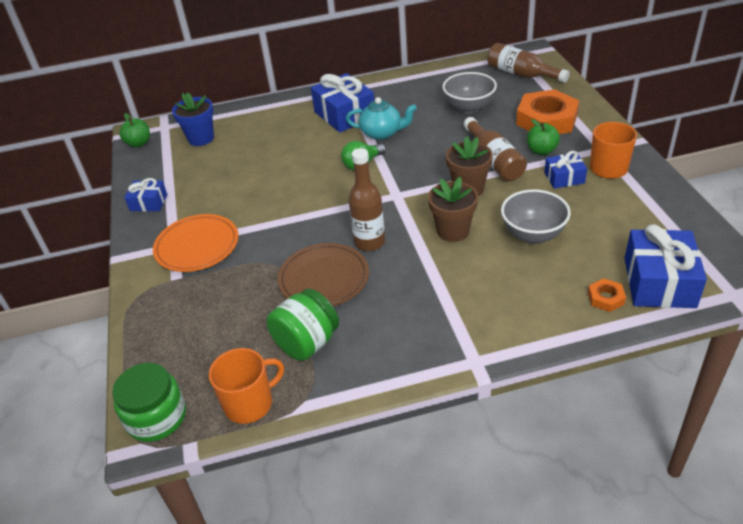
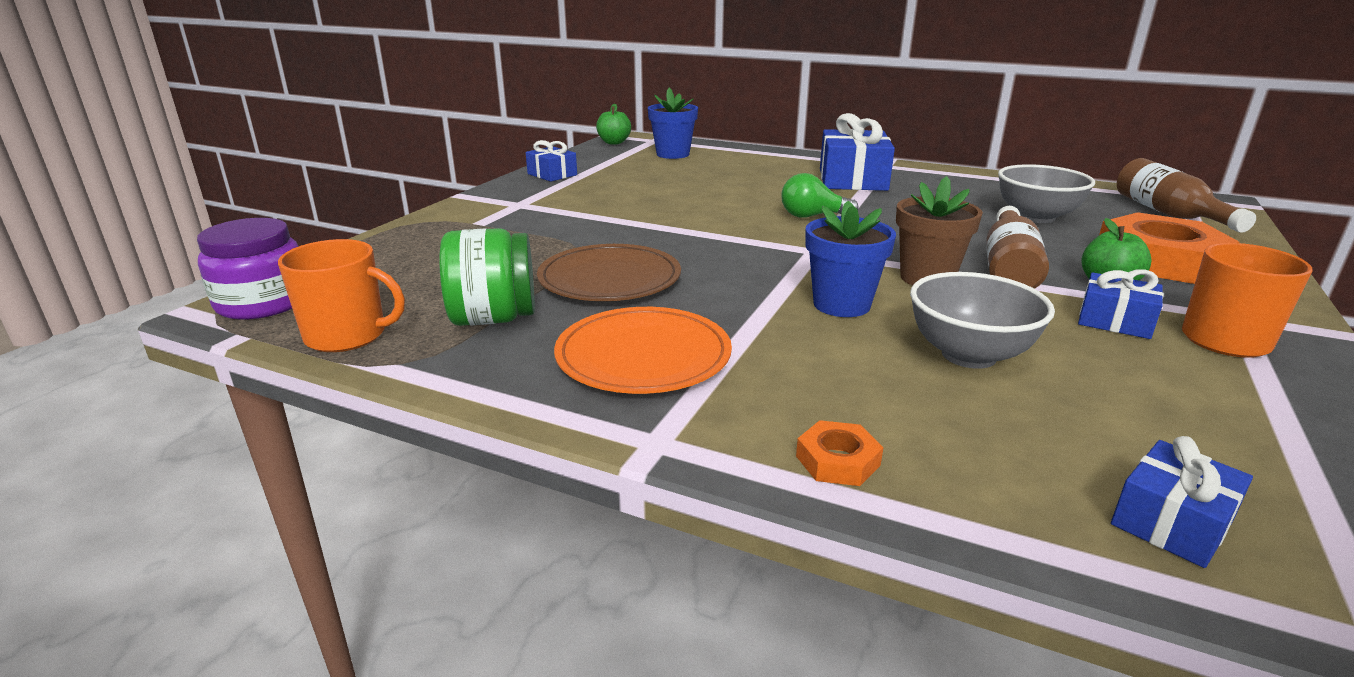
camera: 35 degrees right, 15 degrees down
green jar [112,363,186,442] -> purple jar [197,218,299,320]
orange plate [153,214,239,272] -> orange plate moved to [554,307,732,394]
turquoise teapot [346,97,417,140] -> none
brown bottle [349,148,385,251] -> none
brown flower pot [428,177,478,242] -> blue flower pot [805,201,896,317]
orange nut [588,278,626,312] -> orange nut moved to [796,420,883,486]
blue gift [624,224,707,308] -> blue gift [1111,436,1253,568], size x0.56

